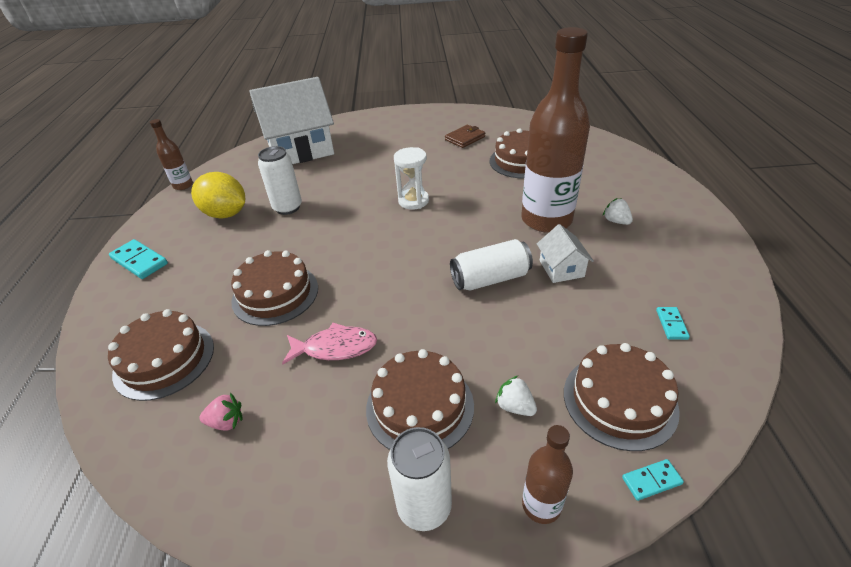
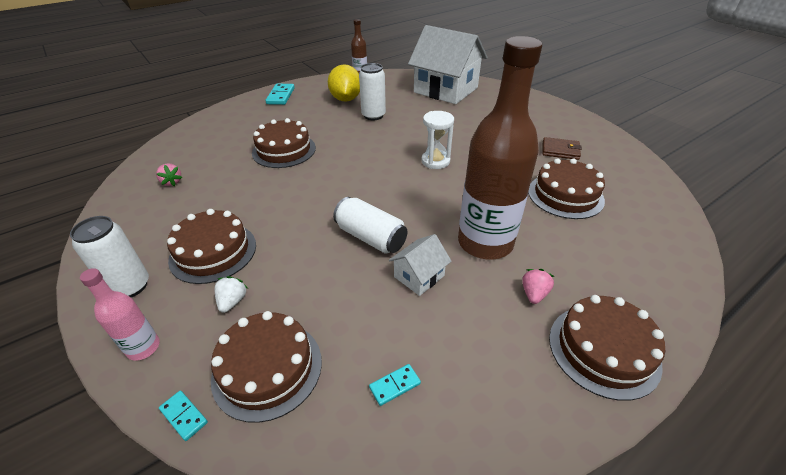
camera: 55 degrees right, 0 degrees up
brown cake [108,309,214,401] -> brown cake moved to [549,295,665,401]
pink fish [282,323,377,364] -> none
brown bottle [522,425,573,524] -> pink bottle [80,268,160,361]
white strawberry [603,198,633,225] -> pink strawberry [522,269,555,304]

